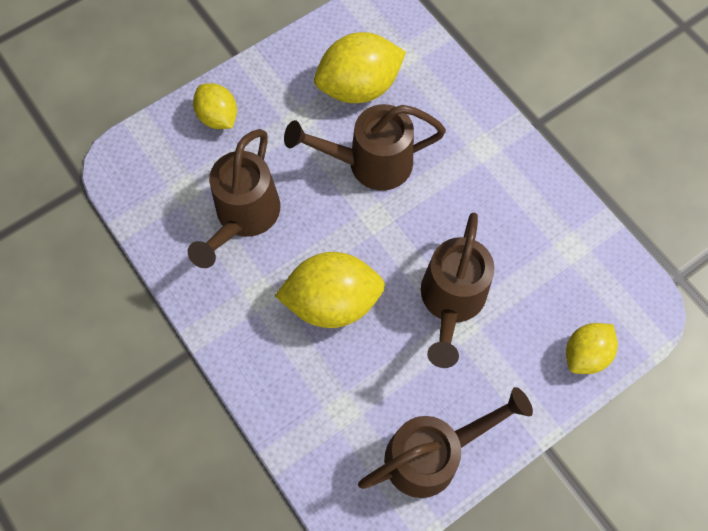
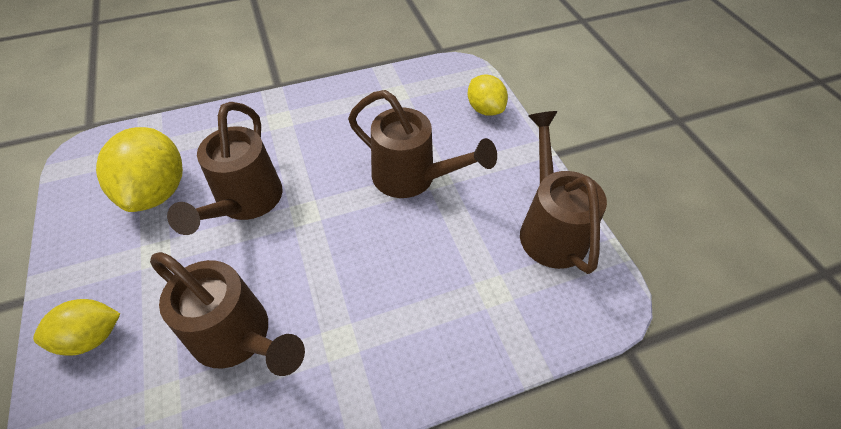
camera: 75 degrees left, 15 degrees down
yellow lemon [275,252,385,328] -> none

